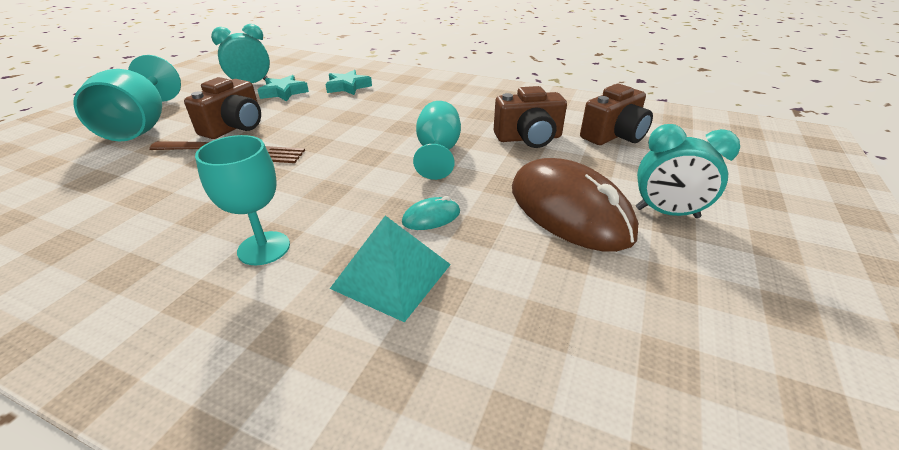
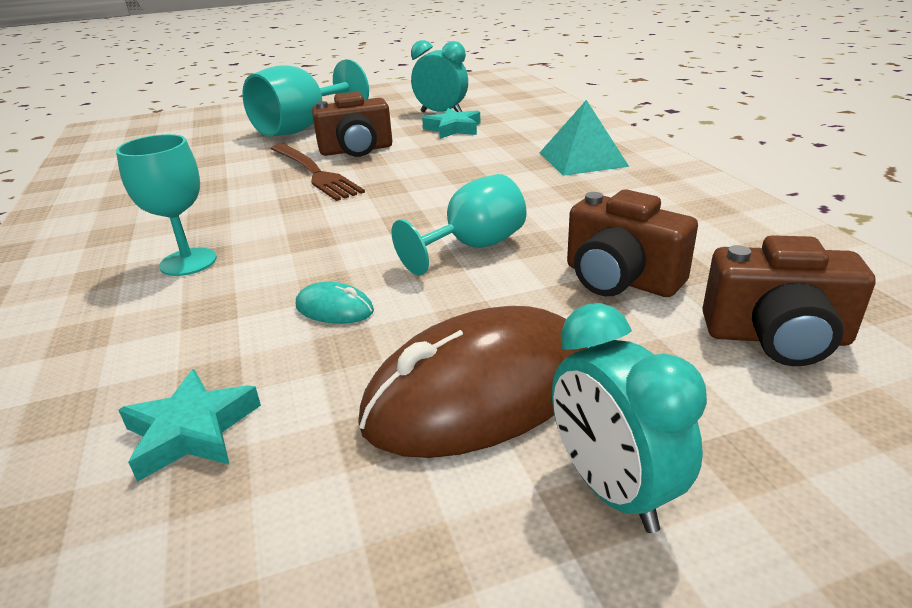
camera: 50 degrees right, 5 degrees down
turquoise star [326,70,372,95] -> turquoise star moved to [119,369,261,482]
turquoise pyramid [330,215,451,322] -> turquoise pyramid moved to [540,100,629,176]
brown mouse [512,158,638,252] -> brown mouse turned 45 degrees clockwise [358,306,588,458]

